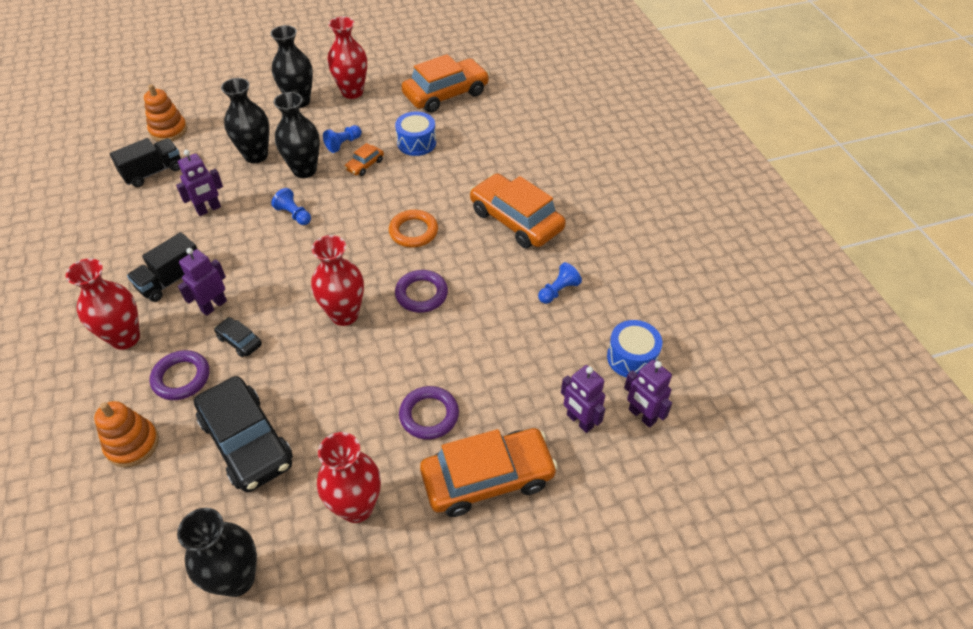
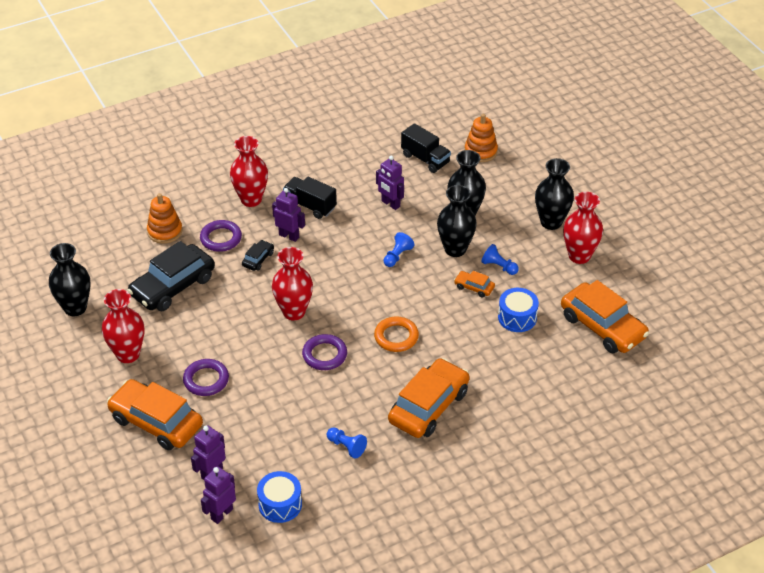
camera: 80 degrees right, 5 degrees down
orange car [420,428,558,517] -> orange car turned 150 degrees clockwise [107,379,203,450]

